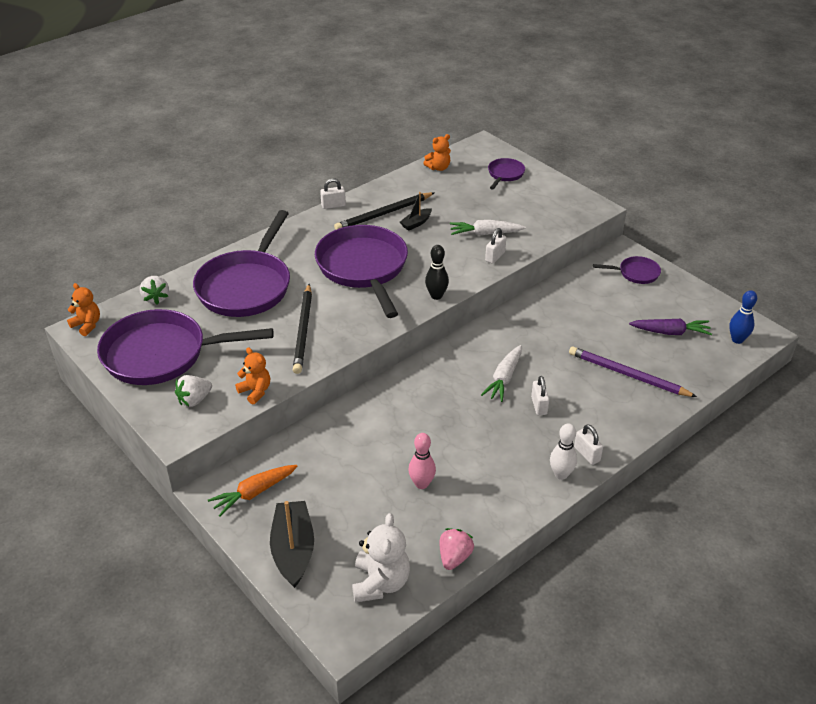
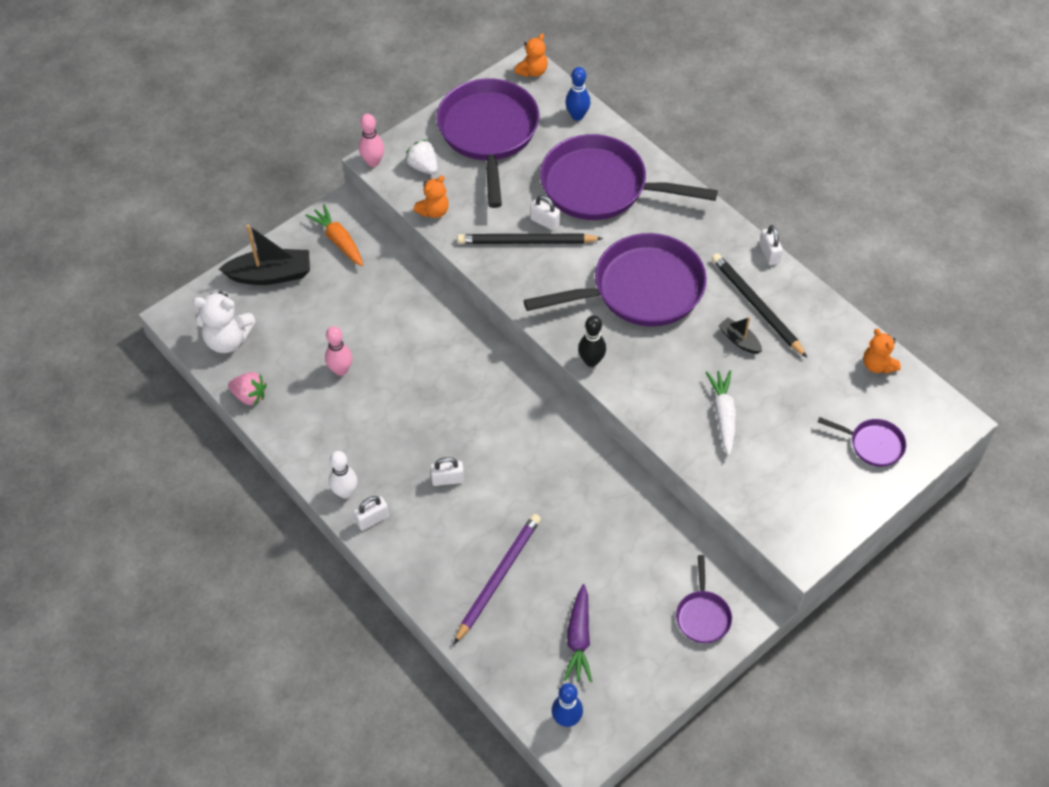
camera: 90 degrees right, 15 degrees up
white strawberry [140,276,169,305] -> blue bowling pin [566,67,590,121]
white carrot [481,345,522,402] -> none
white padlock [485,228,506,264] -> white padlock moved to [530,195,560,231]
none -> pink bowling pin [359,114,384,167]

